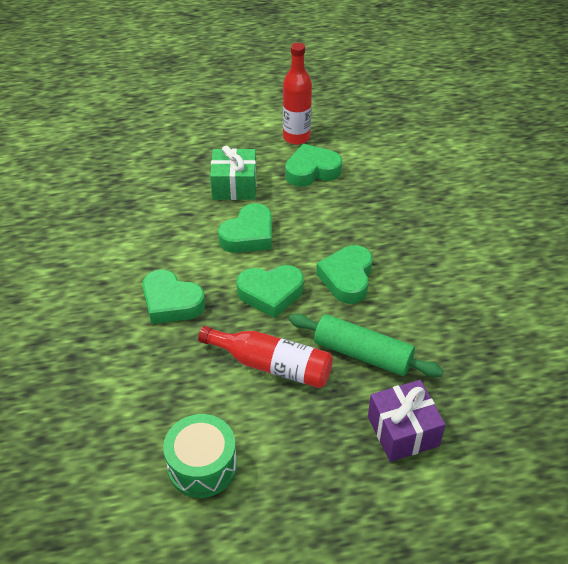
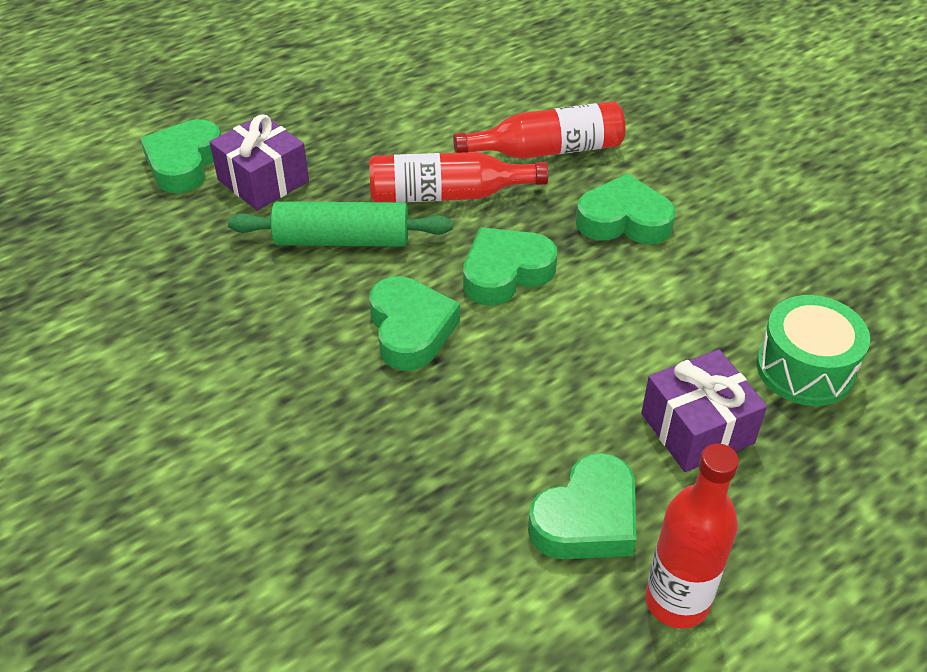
camera: 155 degrees right, 0 degrees up
green drum [163,414,237,498] -> green drum moved to [757,295,870,406]
green gift [210,146,256,200] -> purple gift [641,349,767,472]
green heart [218,203,272,253] -> green heart moved to [140,119,221,193]
none -> red bottle [453,101,625,159]

